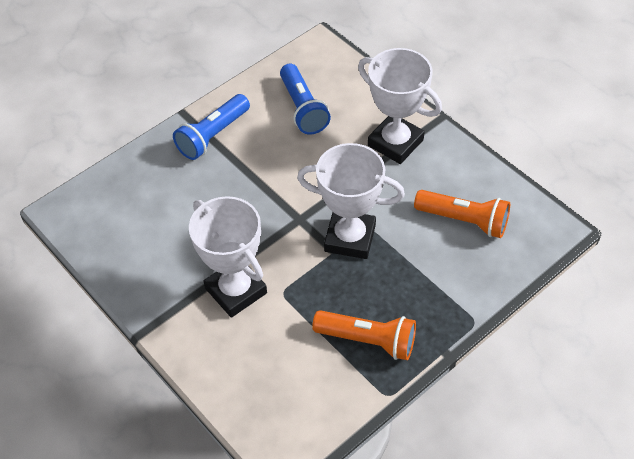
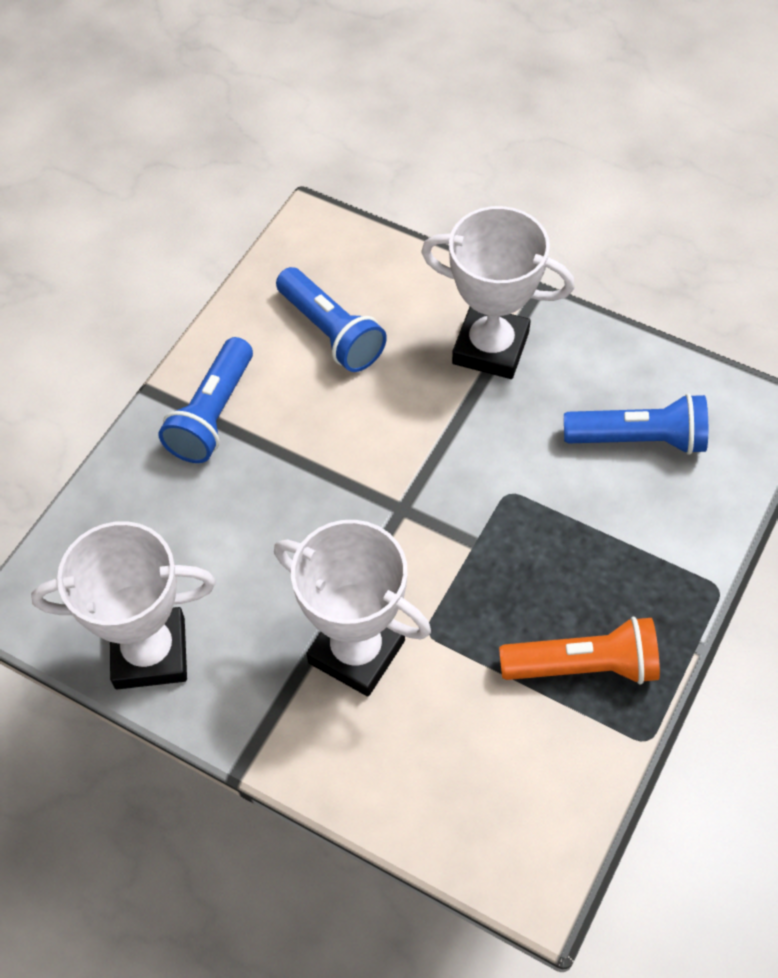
camera: 20 degrees left, 5 degrees up
white trophy [297,143,405,259] -> white trophy moved to [31,521,216,690]
orange flashlight [414,190,510,238] -> blue flashlight [564,393,708,455]

